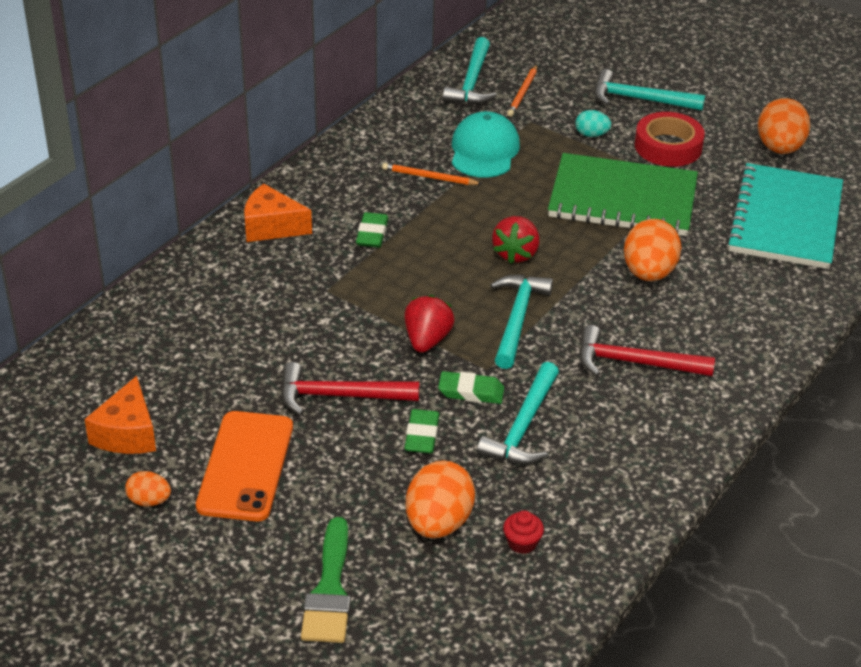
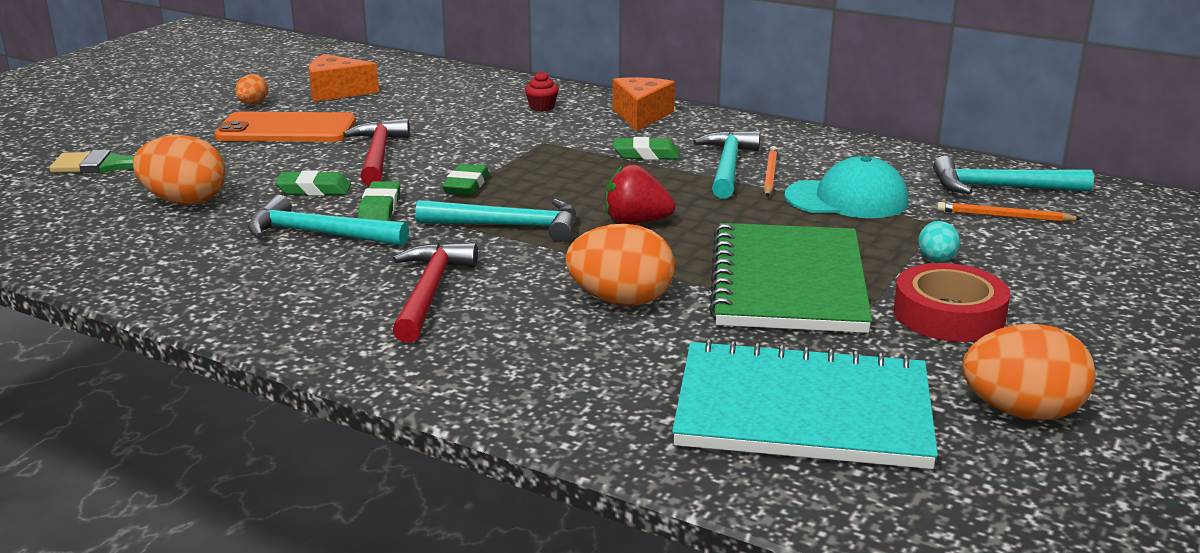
camera: 85 degrees right, 15 degrees down
red strawberry [404,295,455,353] -> green eraser [442,164,489,196]
red cupcake [503,511,544,554] -> red cupcake moved to [525,71,559,111]
turquoise hammer [594,69,705,110] -> turquoise hammer moved to [693,130,760,199]

